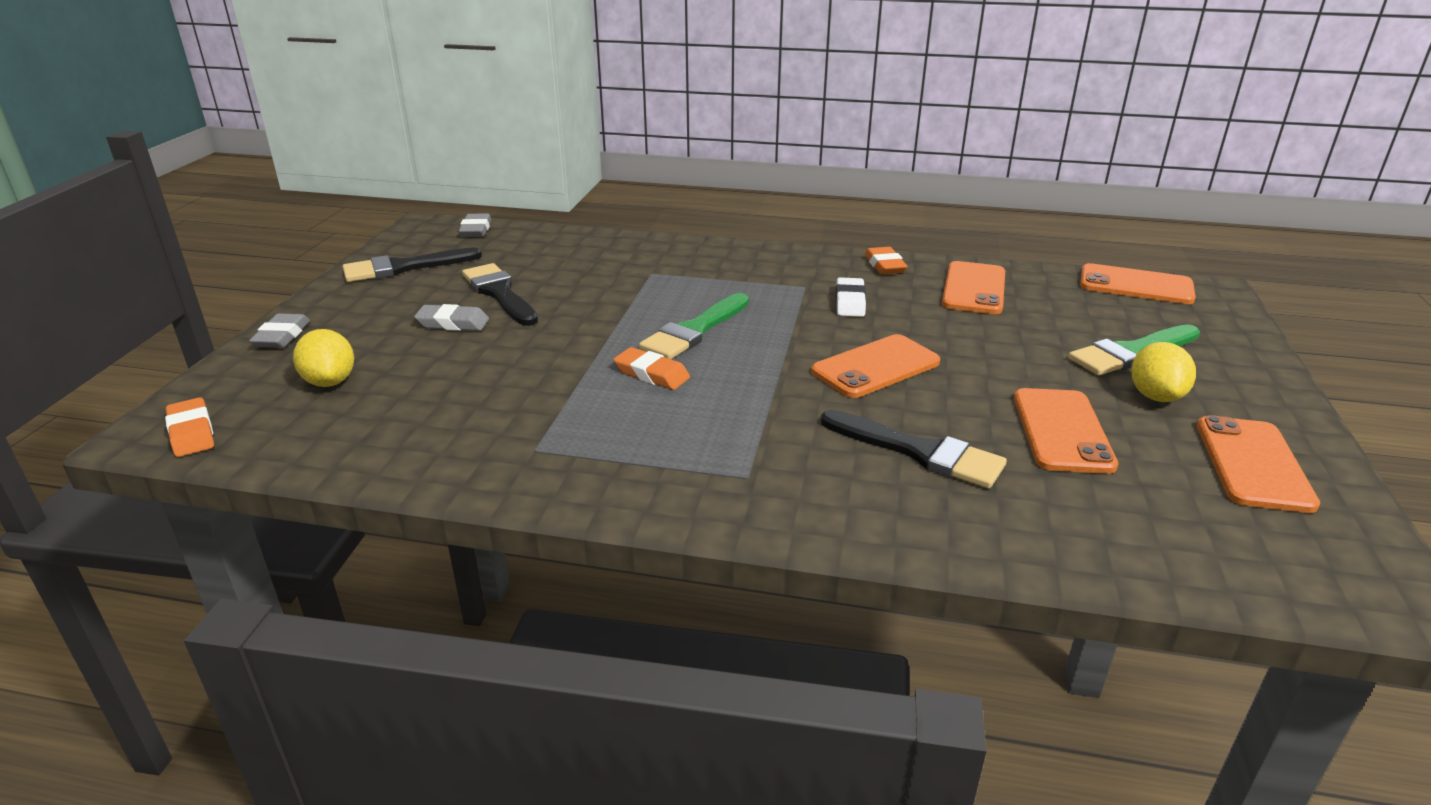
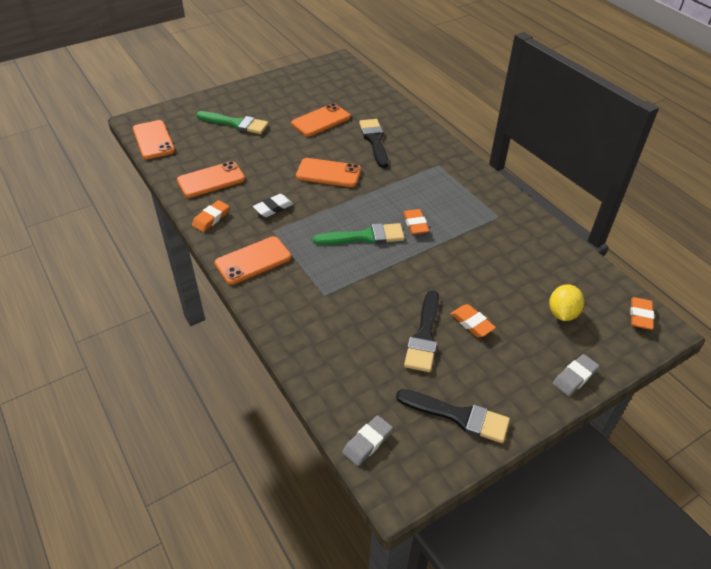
camera: 135 degrees left, 15 degrees up
grey eraser [414,304,489,331] -> orange eraser [451,304,496,337]
yellow lemon [1131,342,1196,402] -> none
orange phone [1197,415,1320,513] -> orange phone moved to [215,236,291,285]

